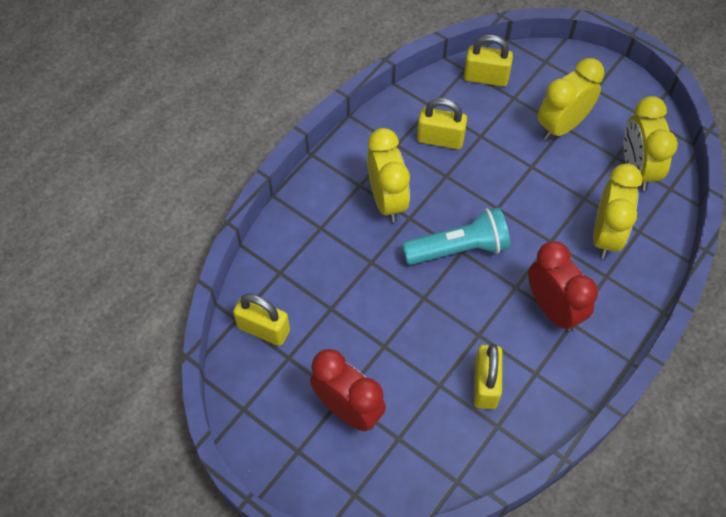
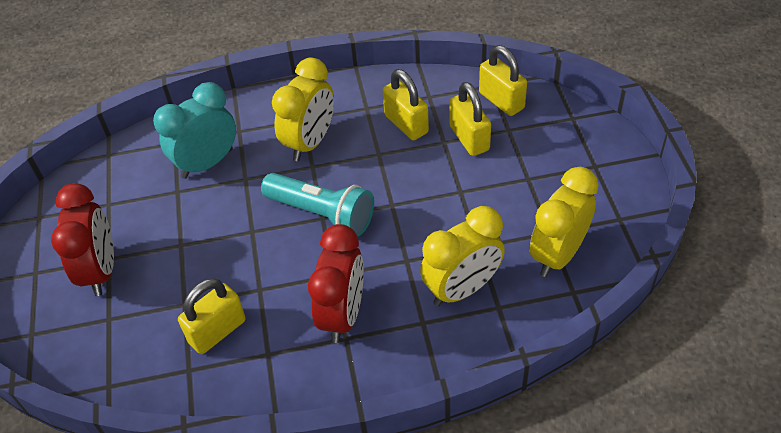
camera: 45 degrees right, 10 degrees down
yellow padlock [233,293,290,346] -> yellow padlock moved to [449,82,491,156]
yellow clock [538,58,604,140] -> none
none -> turquoise clock [153,82,236,179]

